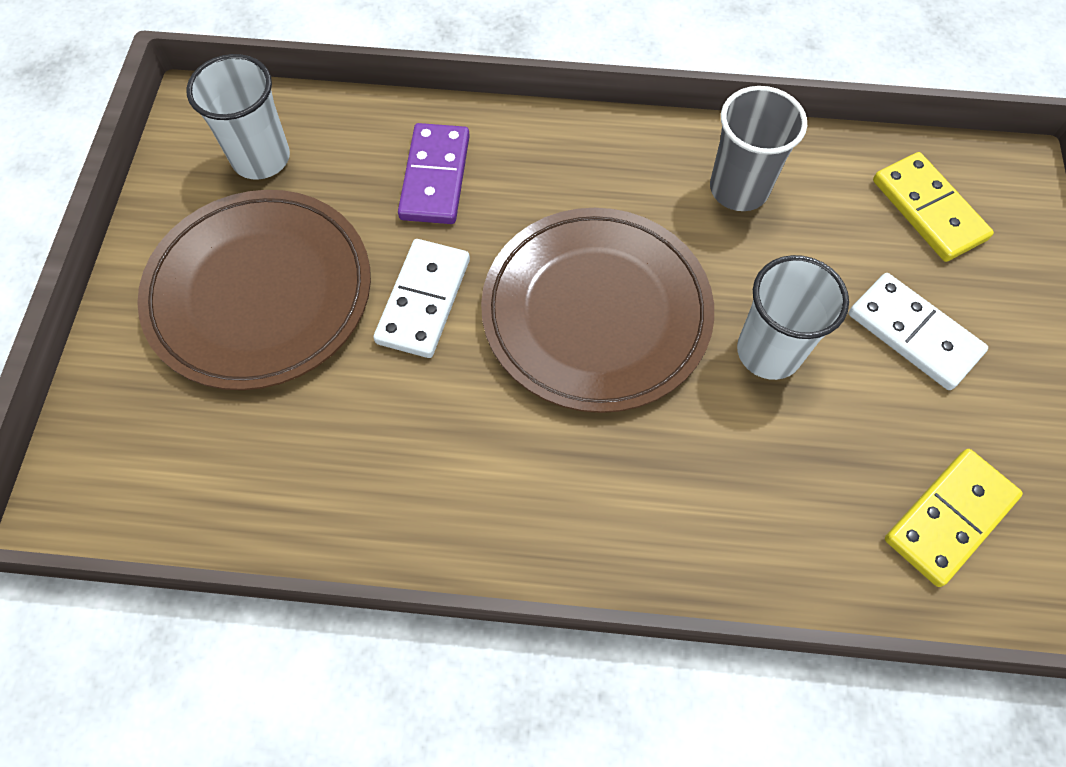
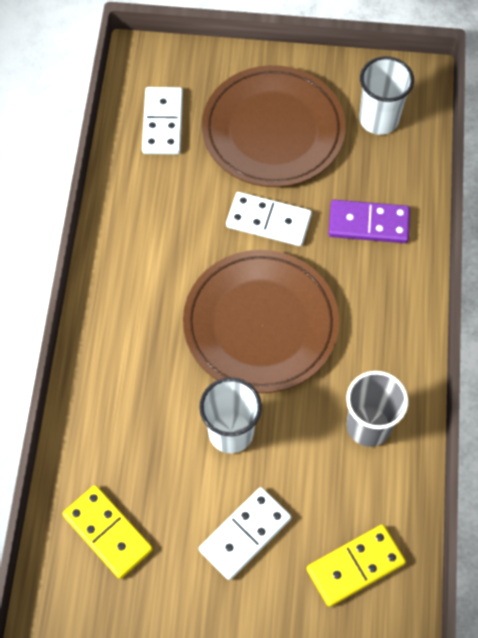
camera: 90 degrees right, 0 degrees up
none -> white domino [142,87,183,154]

